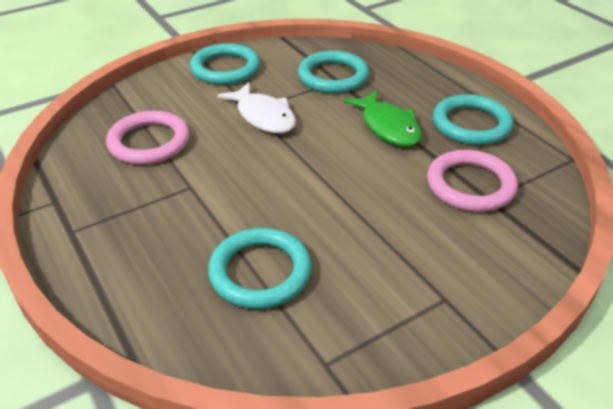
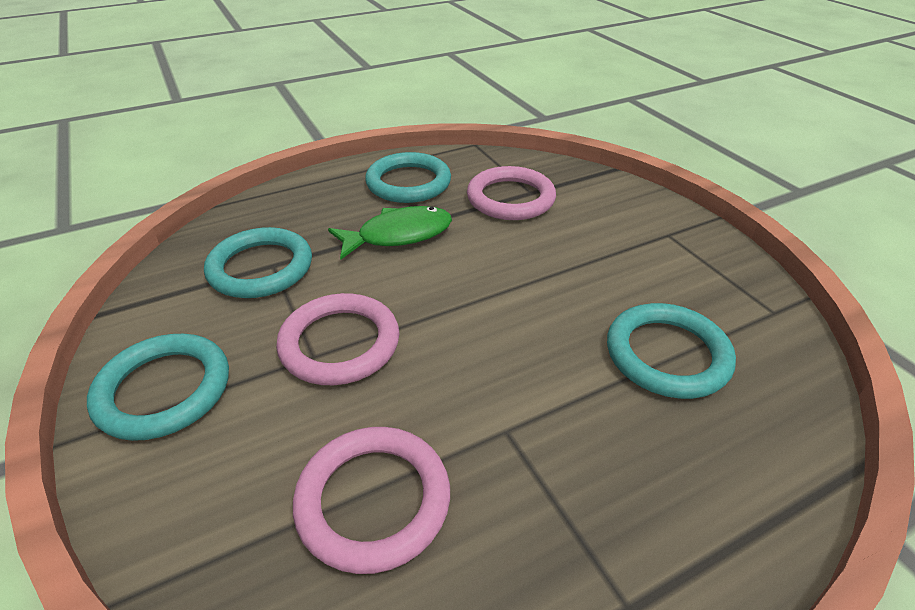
camera: 85 degrees left, 0 degrees up
white fish [217,82,296,133] -> pink ring [276,293,399,385]

